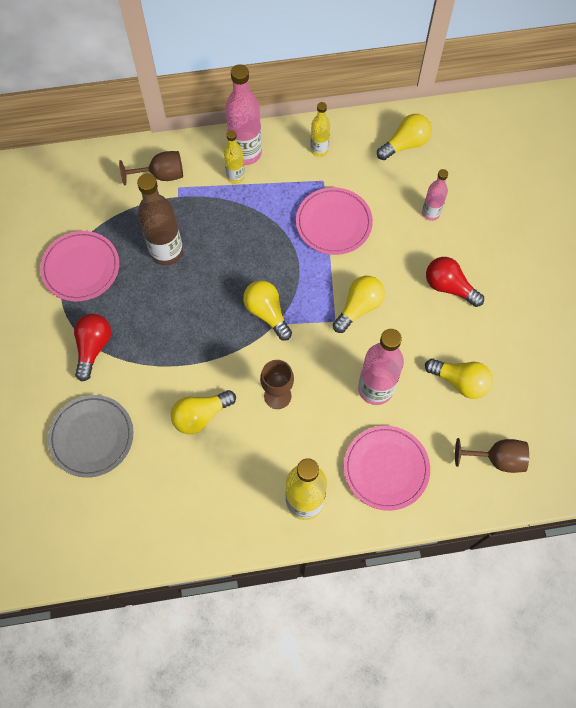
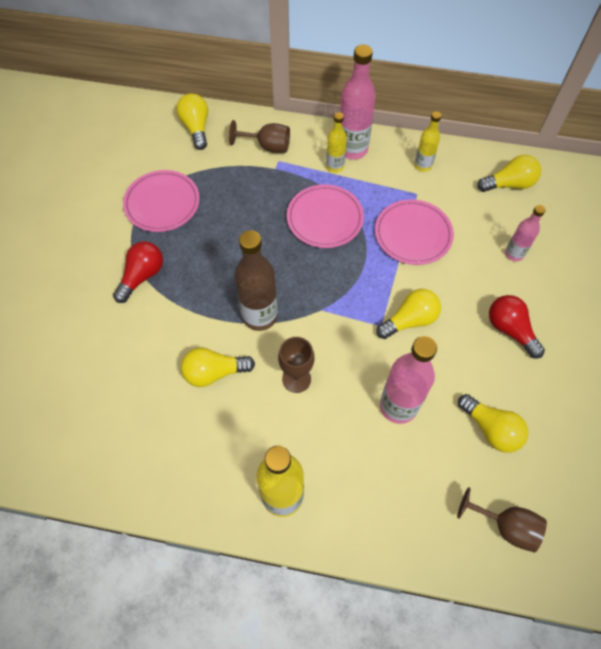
camera: 20 degrees right, 5 degrees down
grey plate [48,395,133,478] -> none
brown bottle [137,174,183,265] -> brown bottle moved to [234,230,278,331]
yellow light bulb [243,280,292,341] -> yellow light bulb moved to [176,93,208,150]
pink plate [344,426,430,511] -> pink plate moved to [287,184,364,248]

